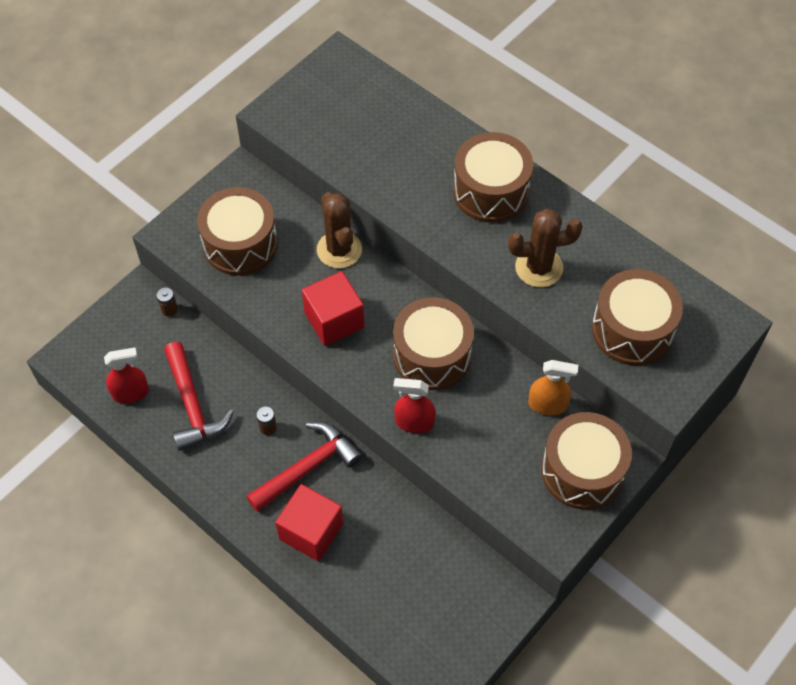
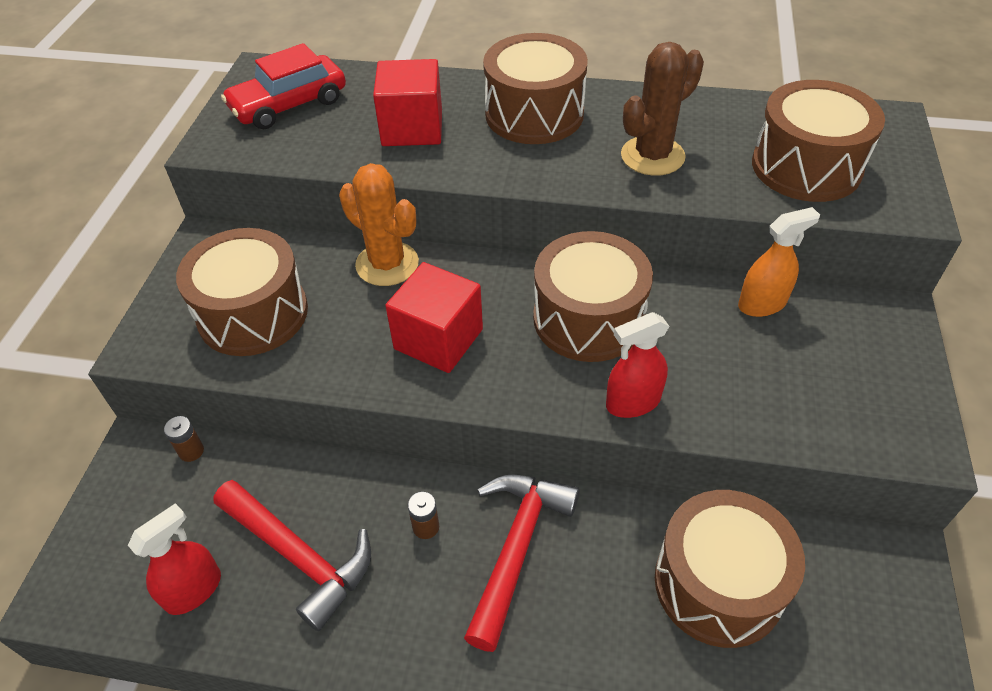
camera: 30 degrees left, 10 degrees down
red cube [275,484,343,561] -> red cube moved to [373,59,442,146]
brown cactus [317,192,362,268] -> orange cactus [339,163,419,286]
brown drum [541,412,632,509] -> brown drum moved to [655,490,805,648]
none -> red car [221,43,346,129]

